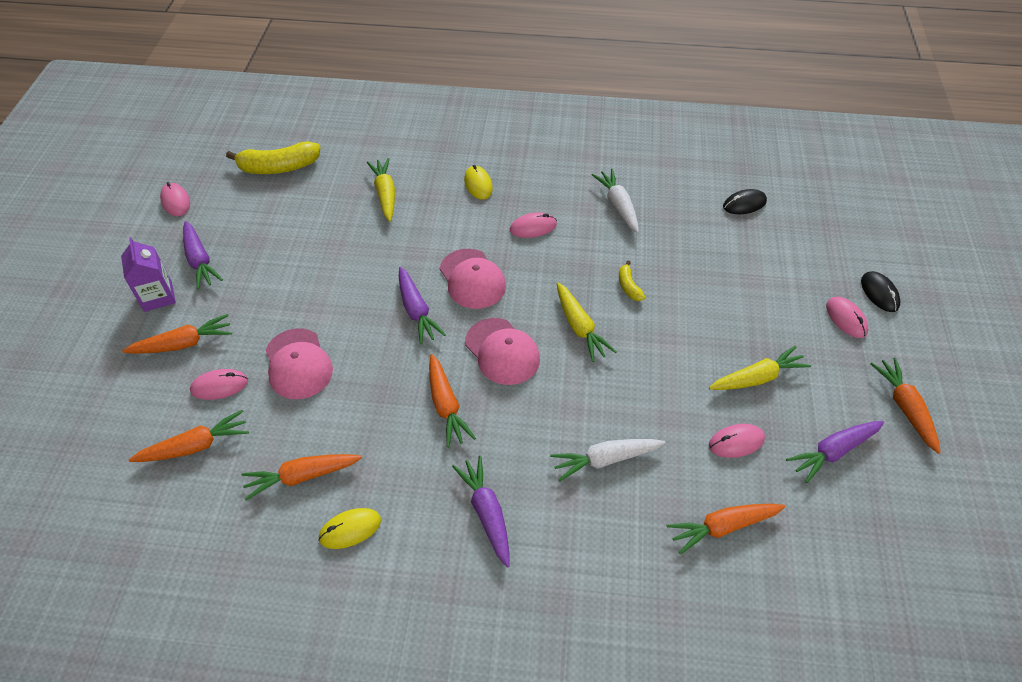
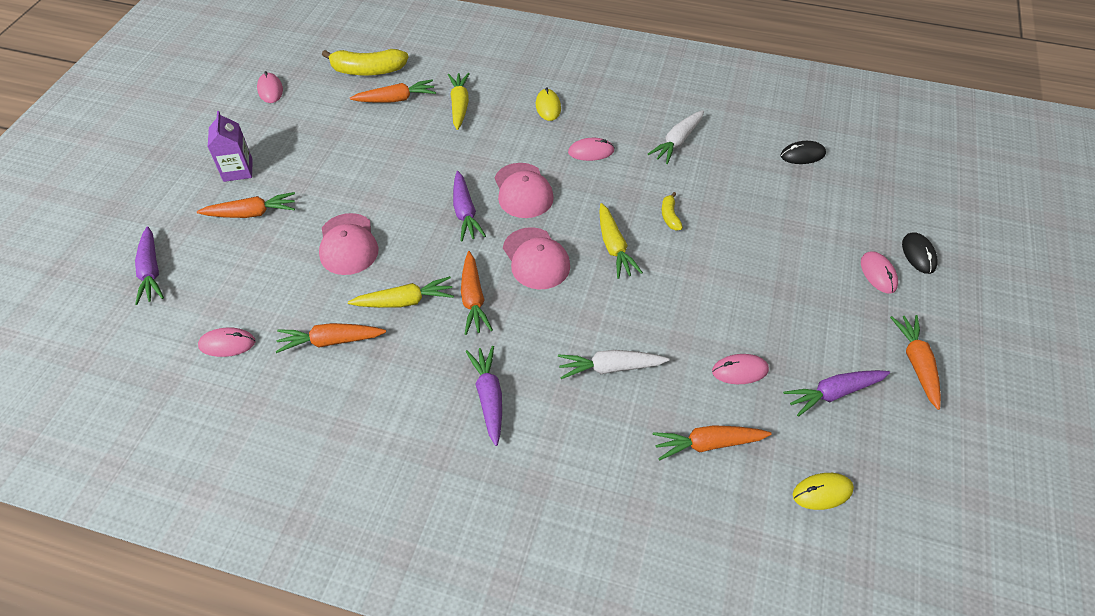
camera: 10 degrees right, 0 degrees up
orange carrot [129,410,249,462] -> orange carrot moved to [350,79,436,103]
purple carrot [183,221,223,290] -> purple carrot moved to [135,226,164,305]
pink mouse [190,369,248,400] -> pink mouse moved to [198,327,255,357]
yellow mouse [318,508,381,549] -> yellow mouse moved to [793,473,854,510]
white carrot [591,169,639,233] -> white carrot turned 135 degrees counterclockwise [648,110,704,164]
yellow carrot [709,345,811,390] -> yellow carrot moved to [348,276,454,308]

